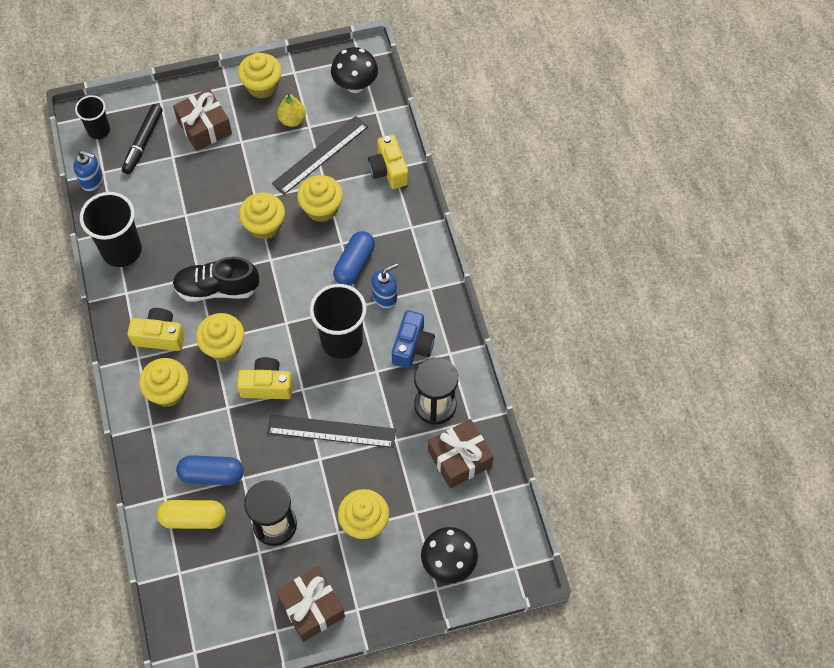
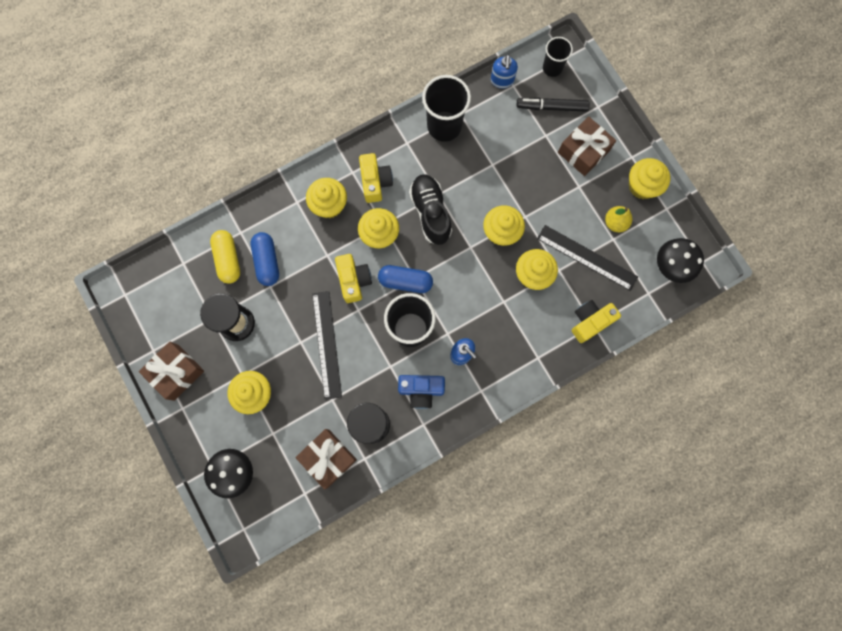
camera: 75 degrees right, 15 degrees up
blue capsule [333,231,375,286] -> blue capsule moved to [378,265,433,293]

